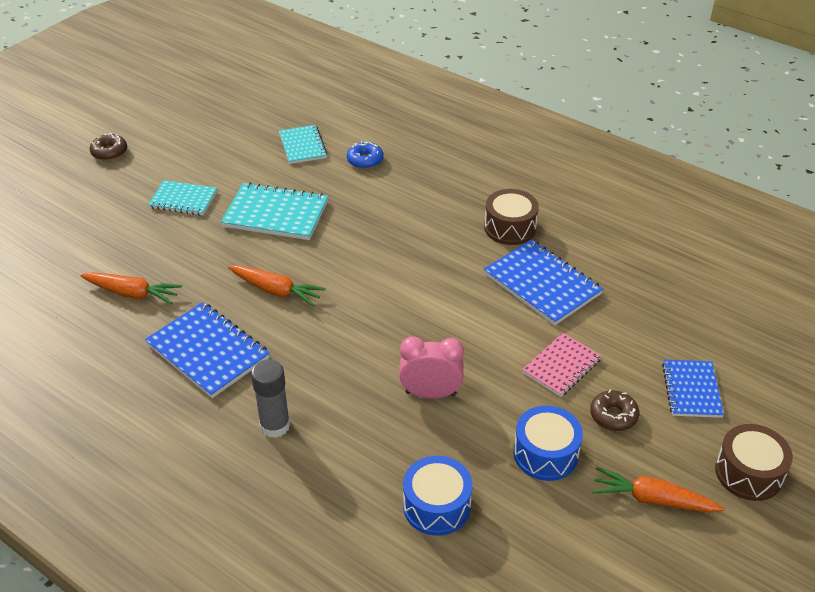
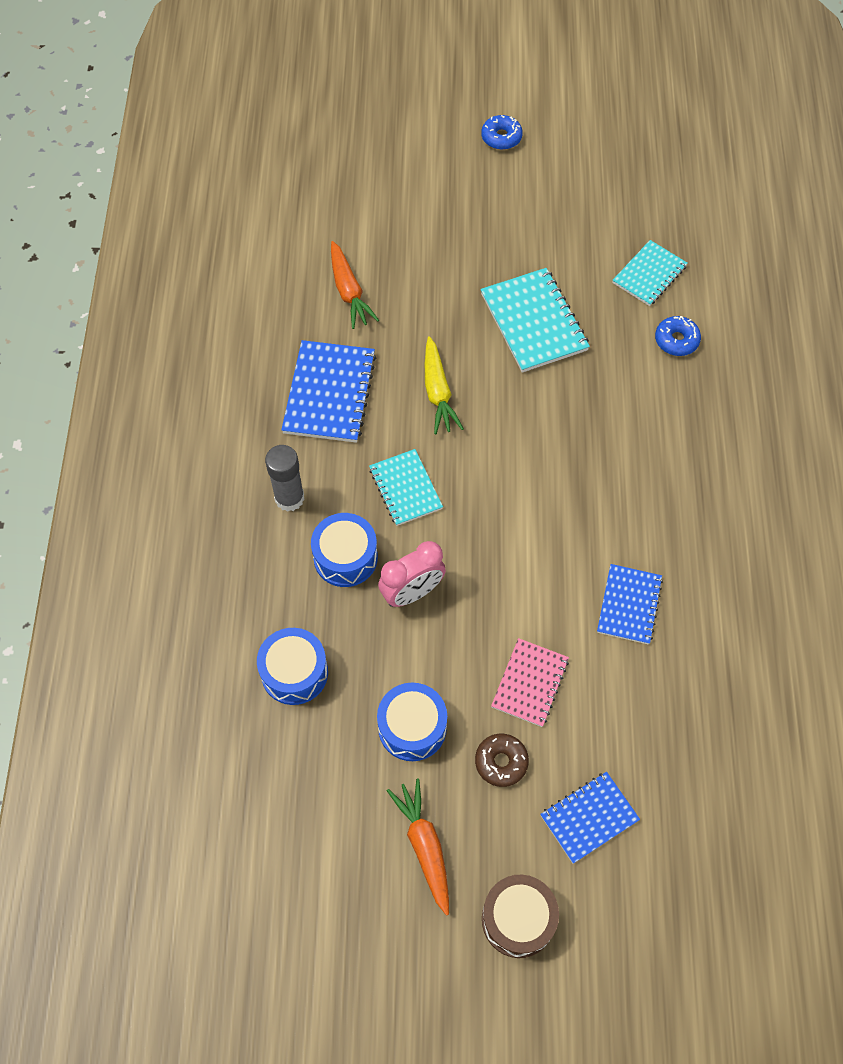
camera: 55 degrees right, 20 degrees up
brown donut [89,133,127,161] -> blue donut [481,115,523,150]
turquoise notebook [148,180,217,215] -> turquoise notebook moved to [369,449,443,526]
orange carrot [228,265,326,306] -> yellow carrot [425,336,464,434]
pink clock [399,336,464,399] -> pink clock turned 90 degrees clockwise [378,541,446,607]
brown drum [484,189,539,245] -> none
blue notebook [484,240,603,325] -> blue notebook [597,564,663,645], size x0.64
pink notebook [522,333,602,397] -> pink notebook turned 75 degrees counterclockwise [491,638,569,727]
none -> blue drum [311,513,378,587]

